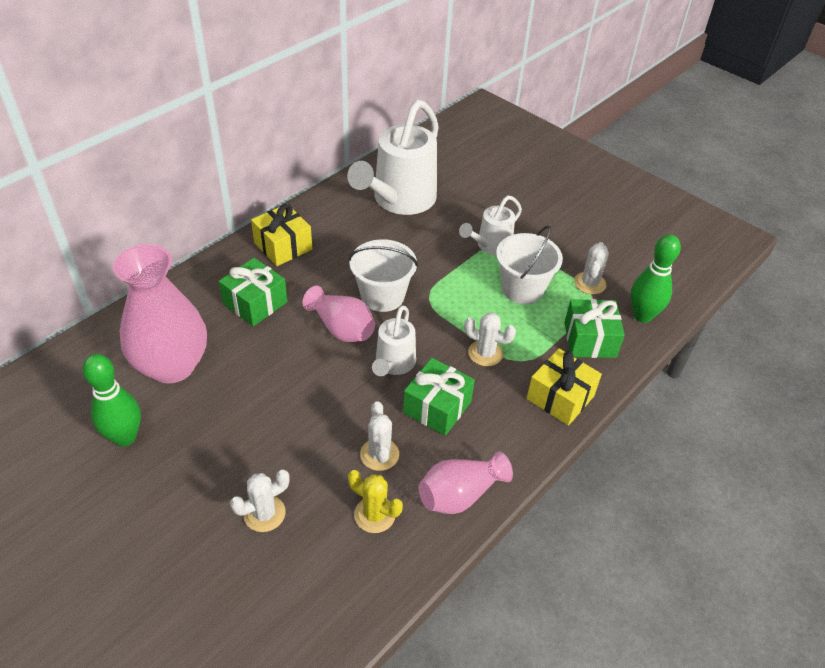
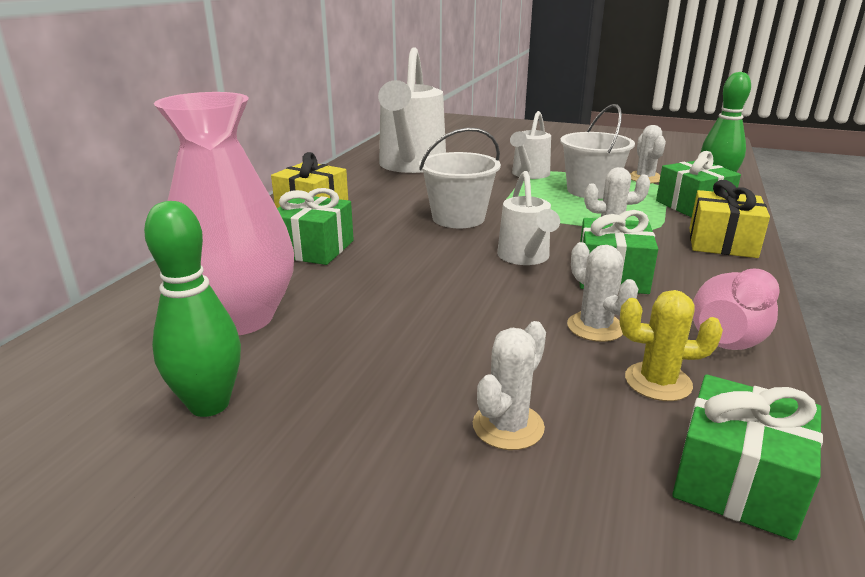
camera: 20 degrees left, 20 degrees down
pink vase [303,286,375,342] -> none
none -> green gift [672,374,823,540]

